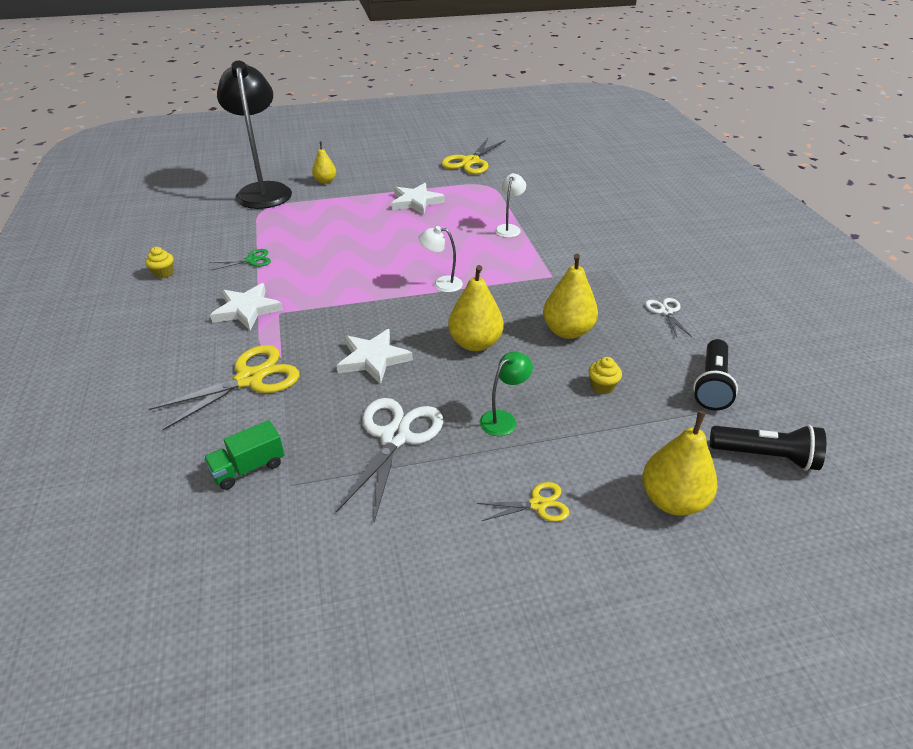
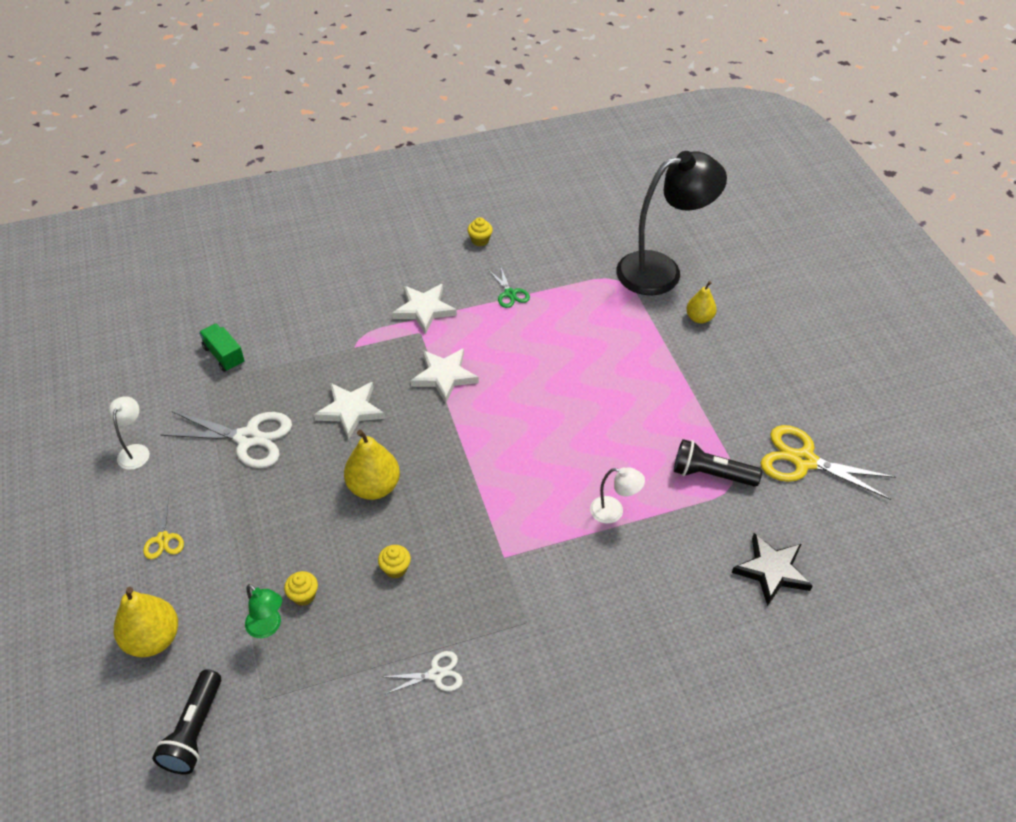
camera: 85 degrees right, 10 degrees up
yellow scissors [149,345,300,430] -> none
white star [391,183,445,215] -> white star moved to [410,348,479,403]
white lamp [418,226,463,292] -> white lamp moved to [109,396,150,470]
green lamp [479,352,533,436] -> green lamp moved to [245,584,282,638]
yellow pear [543,254,598,339] -> yellow cupcake [378,545,411,579]
black flashlight [693,339,738,410] -> black flashlight moved to [674,439,762,487]
none -> black star [732,533,813,606]

